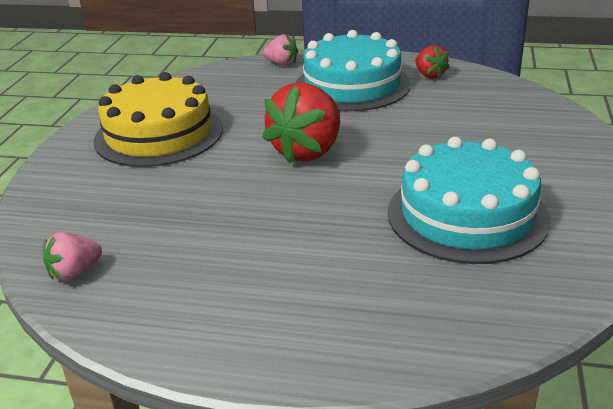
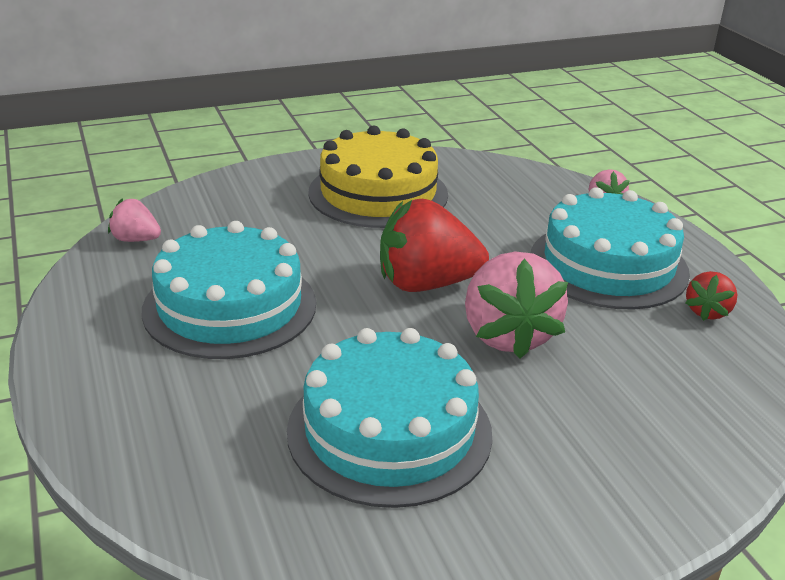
camera: 55 degrees right, 0 degrees up
none -> turquoise cake [142,221,316,359]
none -> pink strawberry [465,251,568,359]

